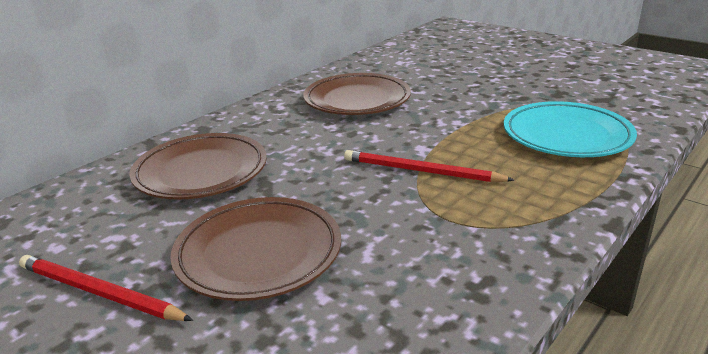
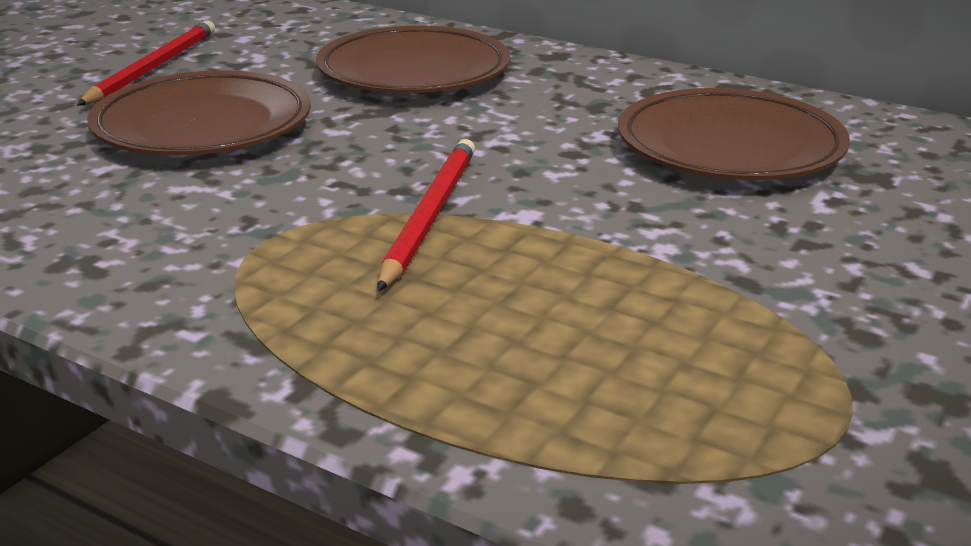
camera: 80 degrees right, 0 degrees up
turquoise plate [504,101,637,157] -> none

